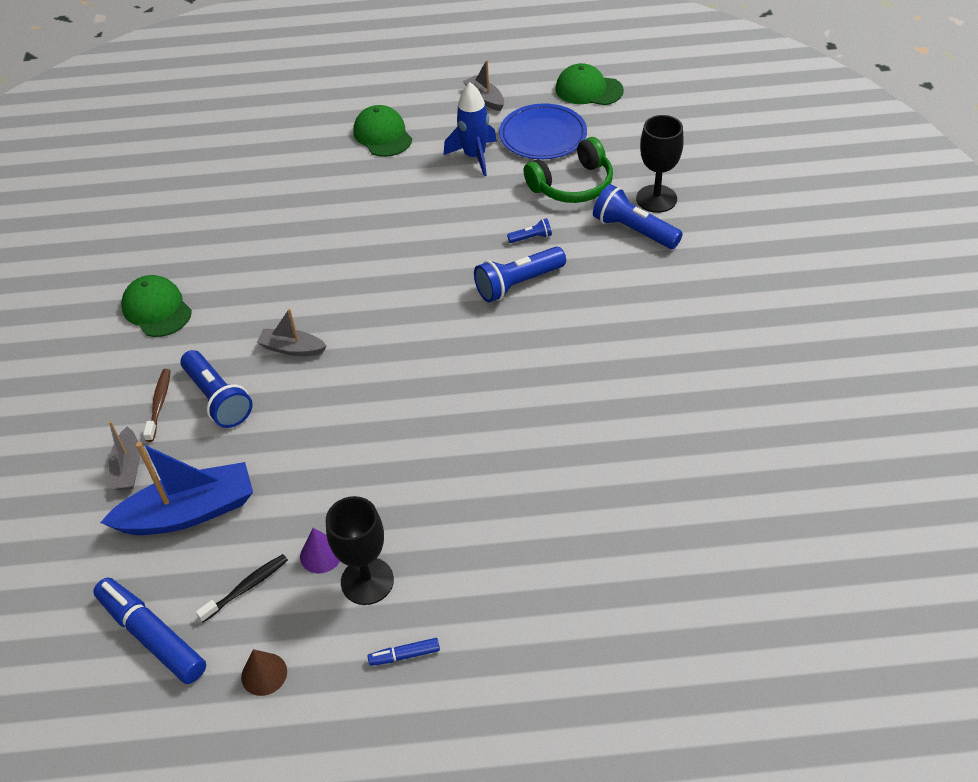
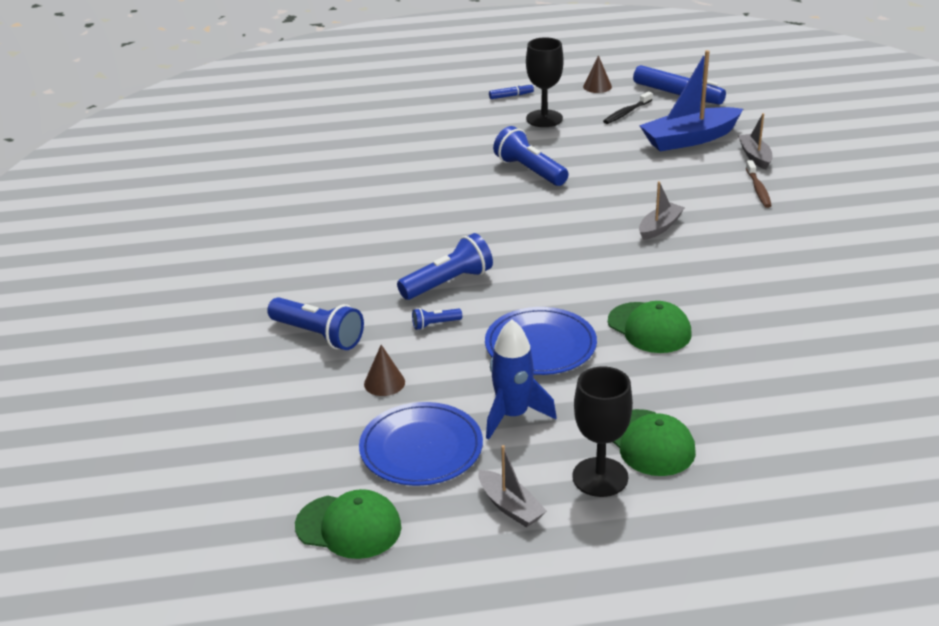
camera: 175 degrees right, 15 degrees down
green cap [121,275,192,337] -> green cap moved to [608,301,692,353]
blue flashlight [181,350,253,428] -> blue flashlight moved to [493,126,569,186]
grey boat [257,309,327,356] -> grey boat turned 60 degrees counterclockwise [639,181,685,240]
purple cone [300,528,340,574] -> none
green headphones [523,137,613,203] -> brown cone [364,345,405,396]
black goblet [636,115,684,213] -> black goblet moved to [572,366,633,497]
none -> blue plate [485,307,597,375]

